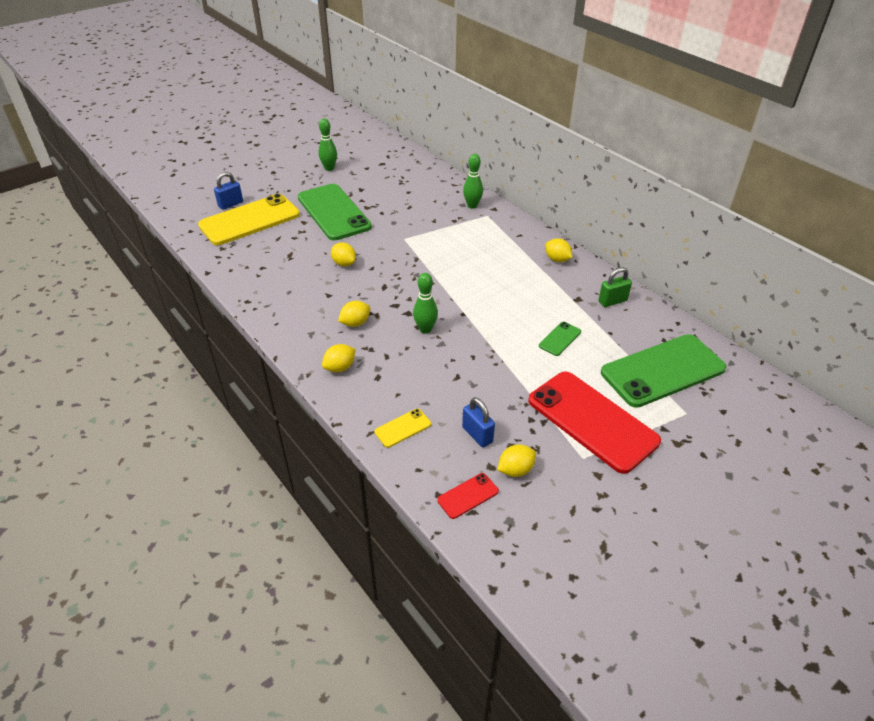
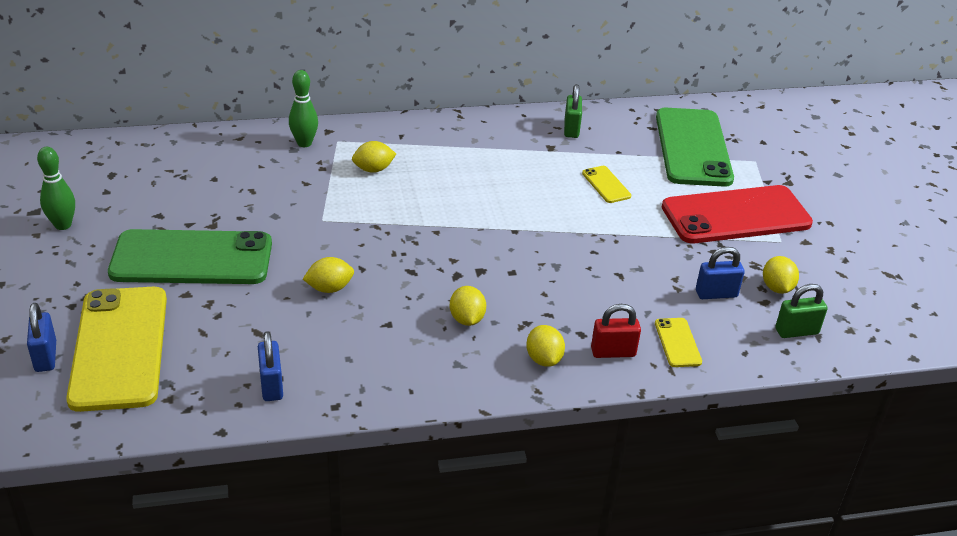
camera: 65 degrees left, 5 degrees down
green bowling pin [413,273,438,334] -> none
red phone [437,473,499,519] -> green padlock [775,284,828,338]
green phone [539,322,581,356] -> yellow phone [582,166,631,203]
yellow lemon [545,238,572,262] -> yellow lemon moved to [352,141,396,173]
none -> blue padlock [258,331,283,401]
none -> red padlock [591,304,641,358]

